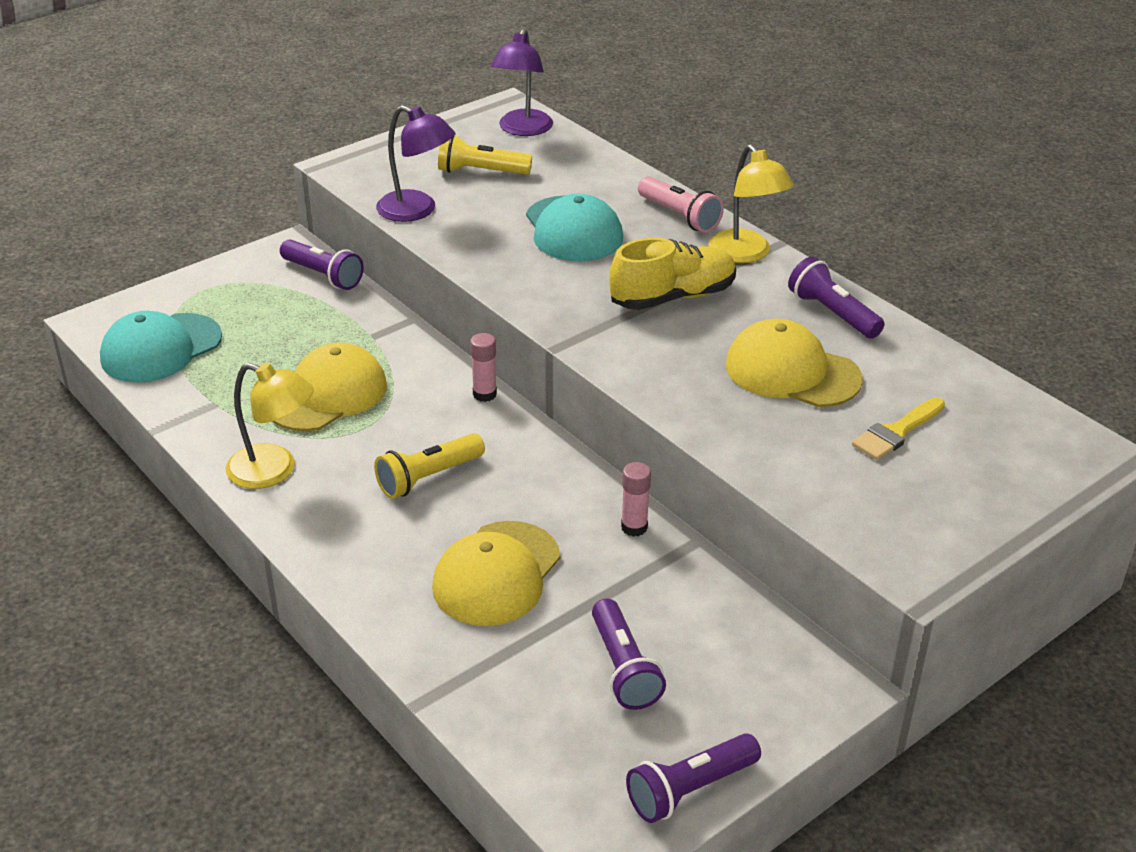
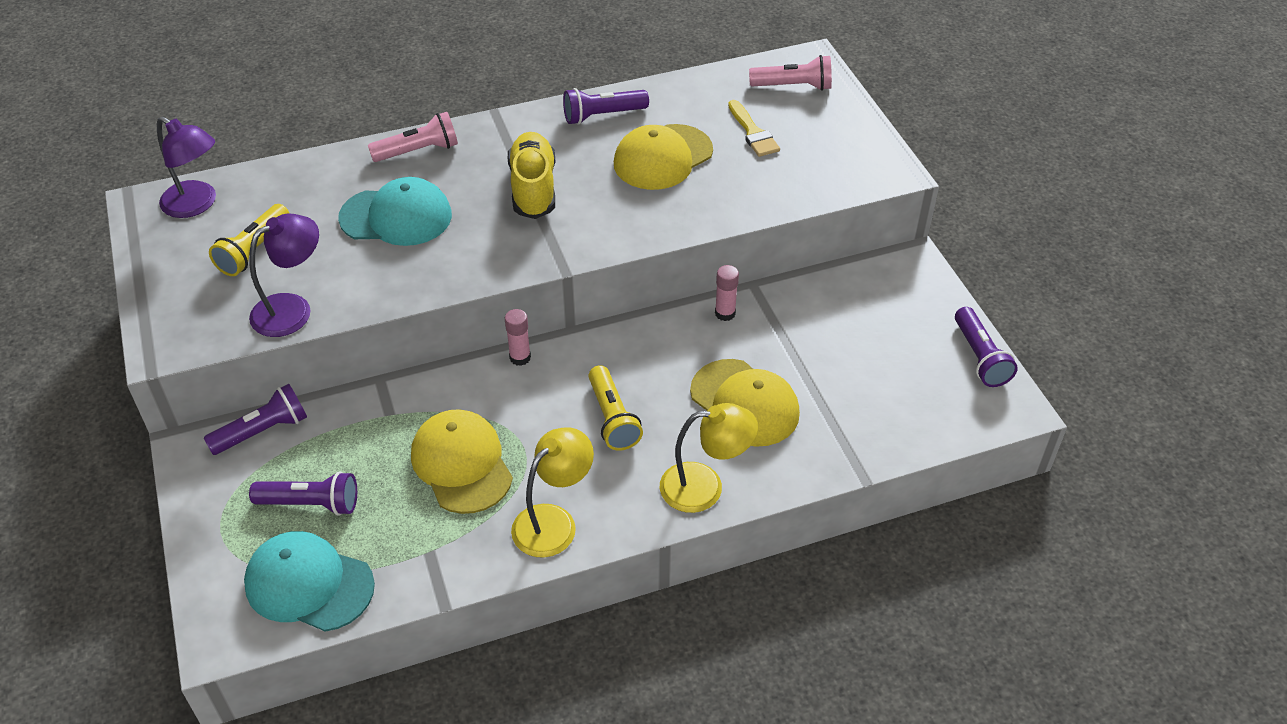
camera: 70 degrees left, 10 degrees up
turquoise cap [100,311,222,383] -> turquoise cap turned 135 degrees clockwise [244,531,375,632]
purple flashlight [592,598,666,710] -> purple flashlight moved to [249,471,357,516]
yellow lamp [708,144,794,263] -> yellow lamp moved to [660,403,758,513]
none -> pink flashlight [749,55,832,91]

